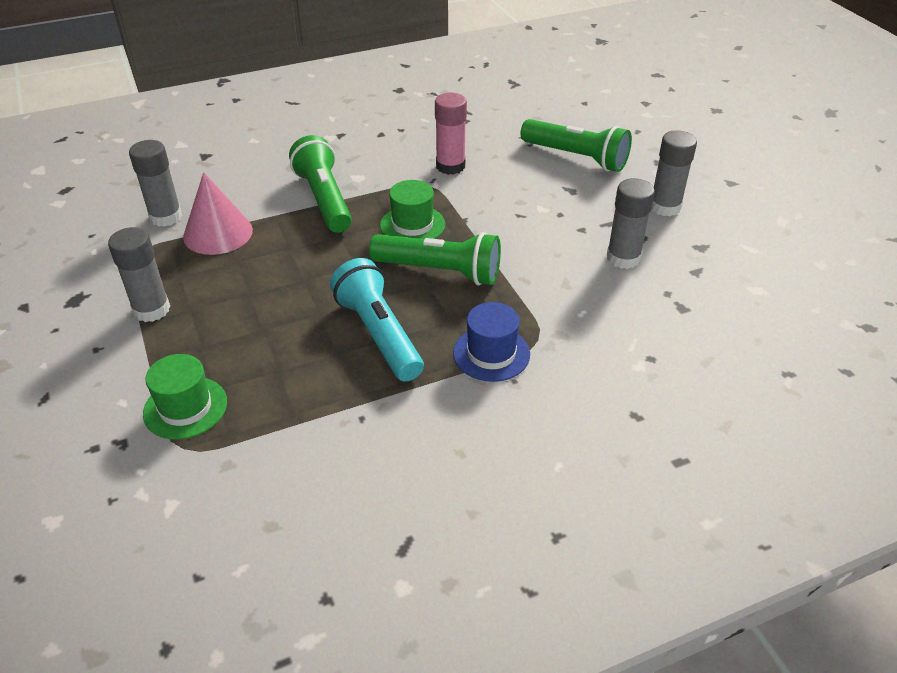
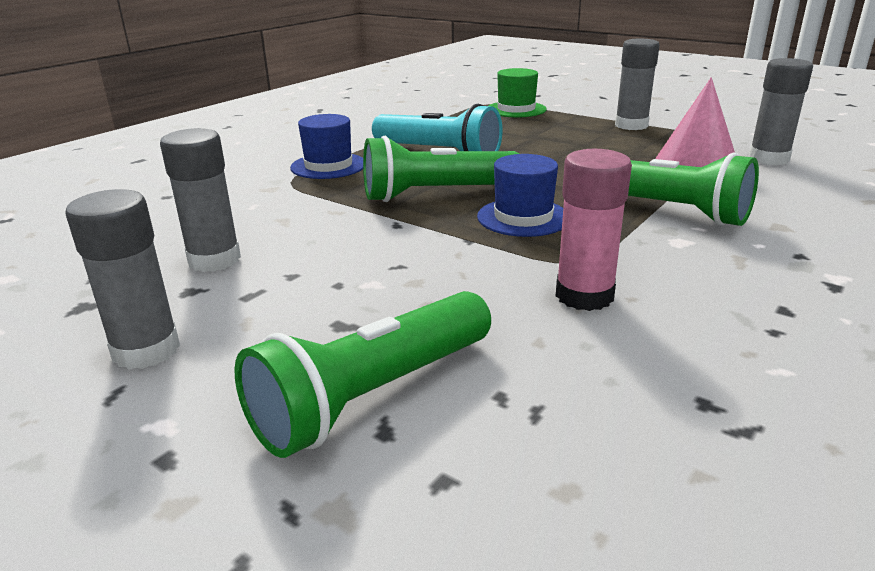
camera: 150 degrees right, 15 degrees down
green hat [380,180,445,239] -> blue hat [477,154,563,237]
green flashlight [521,119,632,172] -> green flashlight turned 45 degrees counterclockwise [234,291,491,458]

